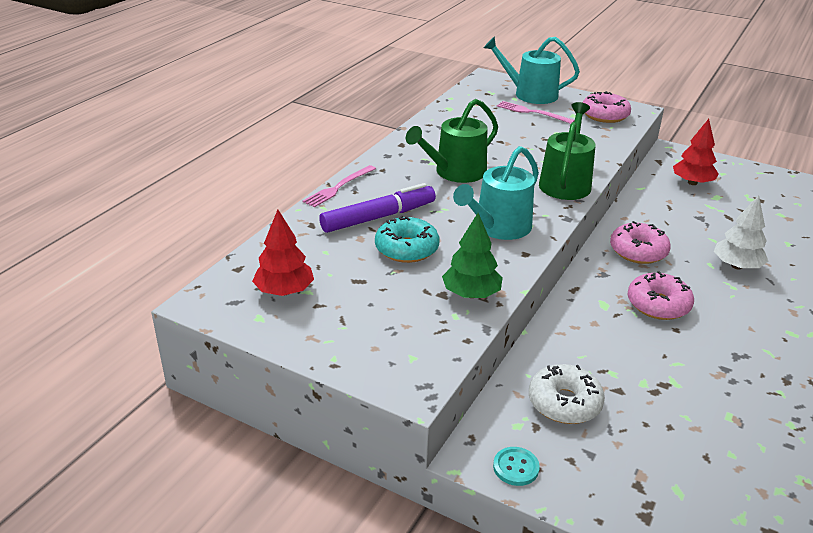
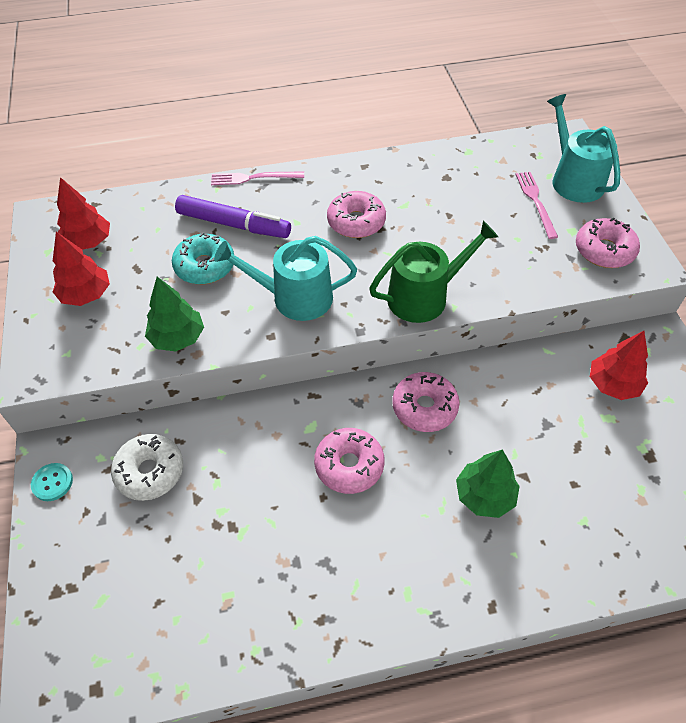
camera: 50 degrees right, 20 degrees up
green watering can [406,99,498,183] -> pink donut [327,191,386,238]
white tree [714,195,768,270] -> green tree [456,449,520,518]
none -> red tree [53,232,110,306]

